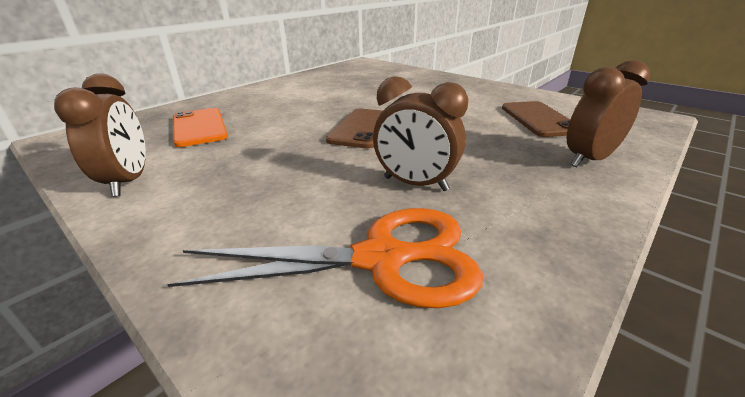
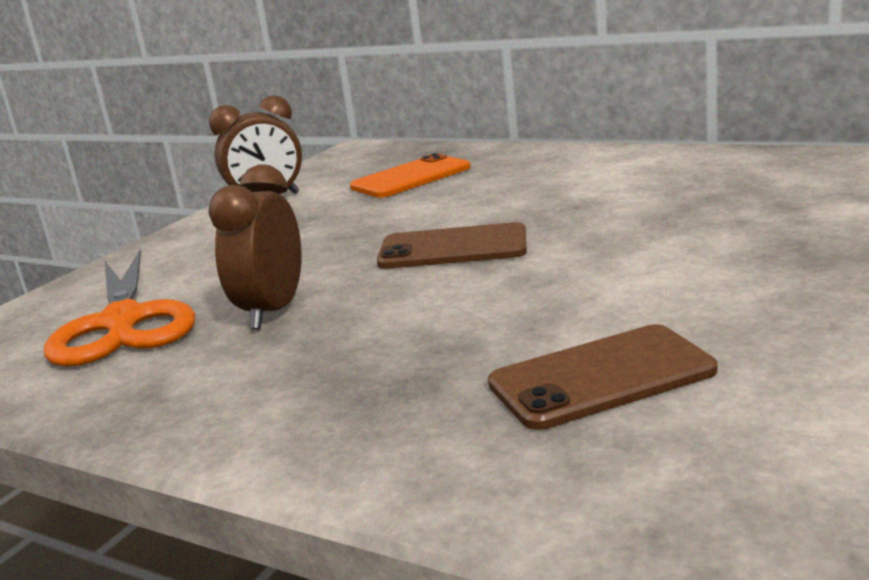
camera: 80 degrees right, 10 degrees down
brown clock [567,60,650,167] -> none

